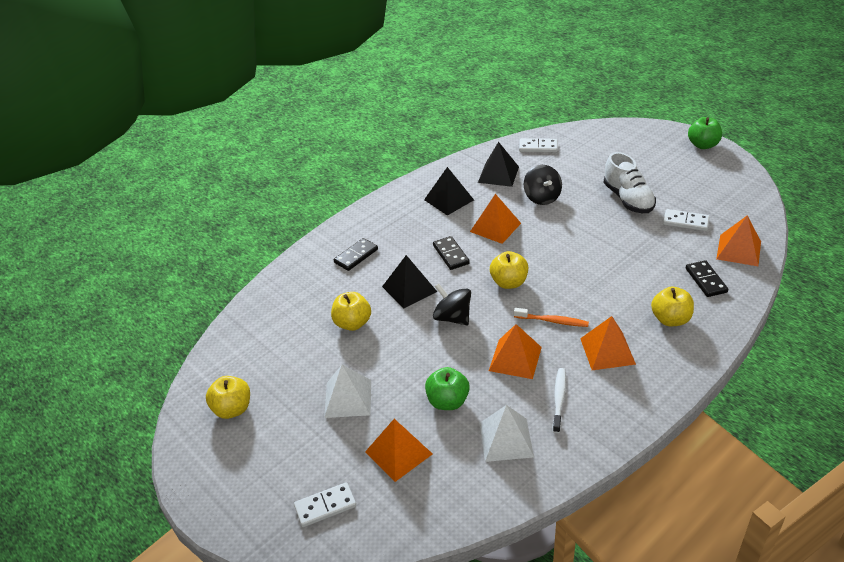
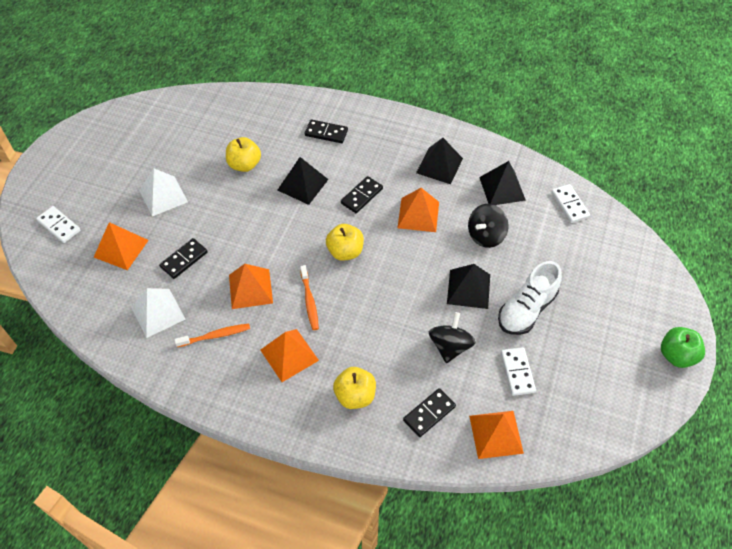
camera: 60 degrees right, 15 degrees up
yellow apple [206,376,250,419] -> none
green apple [425,367,470,410] -> black domino [159,238,208,279]
black spinning top [433,283,471,325] -> black spinning top moved to [429,312,476,363]
white toothbrush [553,368,566,433] -> orange toothbrush [175,324,250,347]
none -> black pyramid [447,264,490,309]

